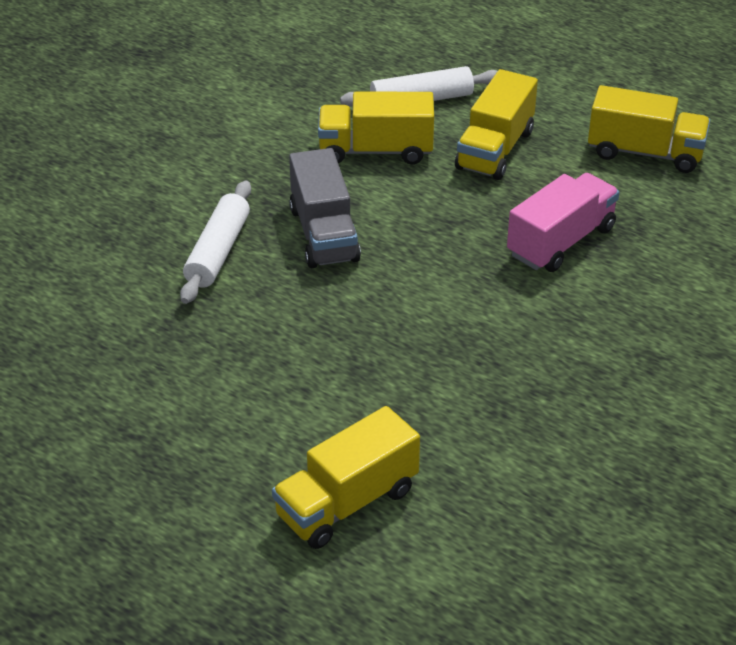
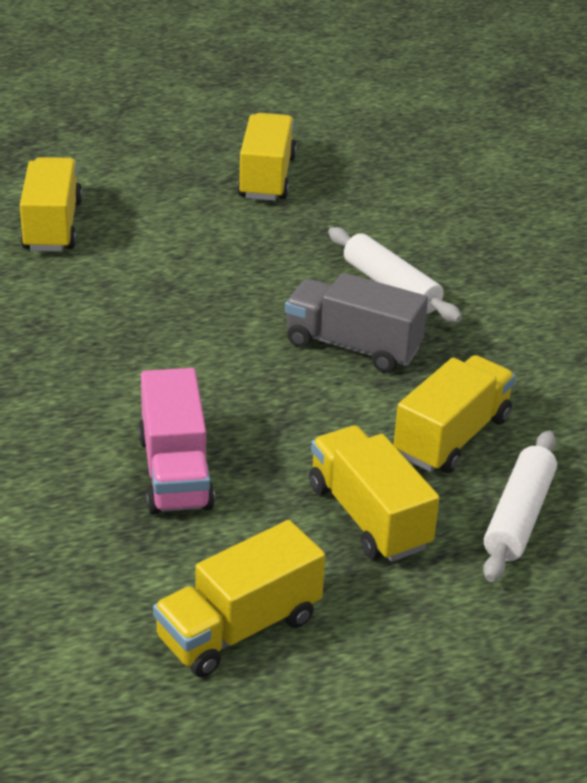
camera: 125 degrees right, 5 degrees down
none -> yellow truck [237,113,297,201]

